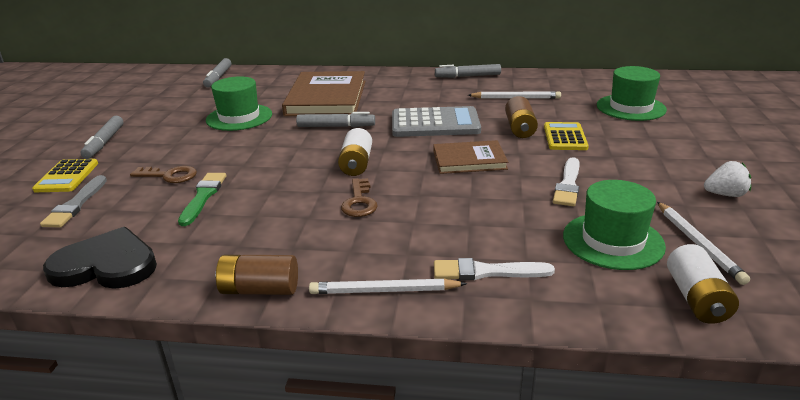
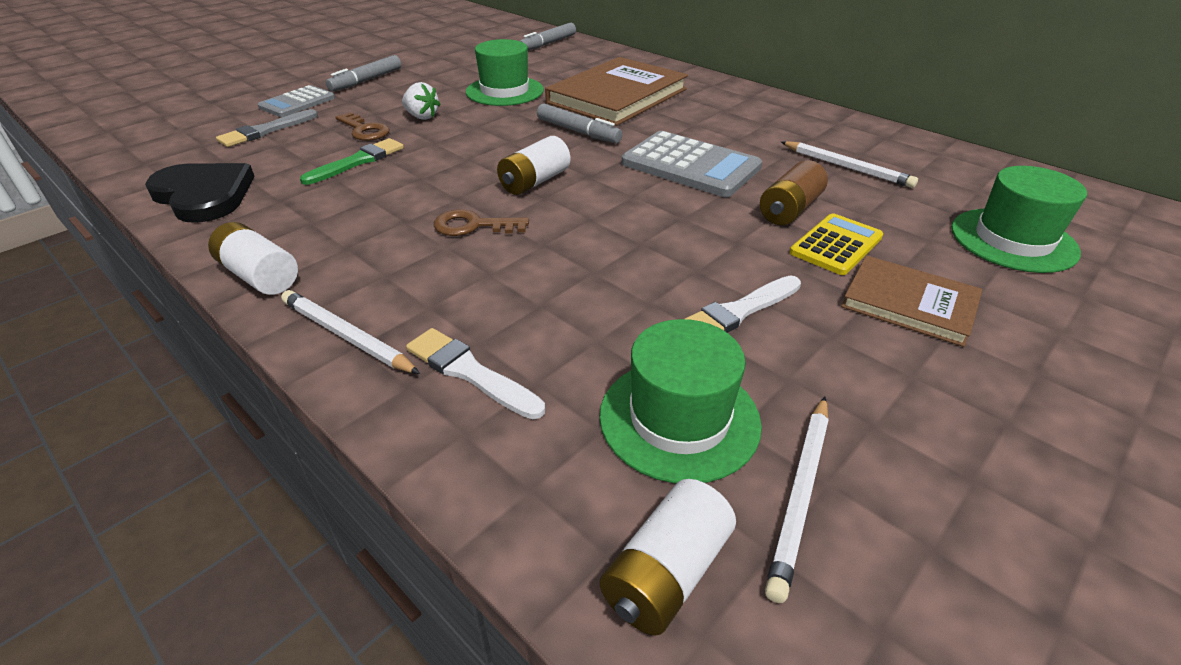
camera: 35 degrees right, 10 degrees up
yellow calculator [32,159,98,192] -> grey calculator [258,85,335,117]
brown battery [215,255,298,295] -> white battery [208,222,298,295]
brown key [341,178,378,217] -> brown key turned 60 degrees clockwise [434,209,529,236]
brown book [433,140,508,174] -> brown book moved to [841,255,982,347]
grey marker [435,64,501,78] -> none
white strawberry [704,161,751,197] -> white strawberry moved to [402,82,441,120]

